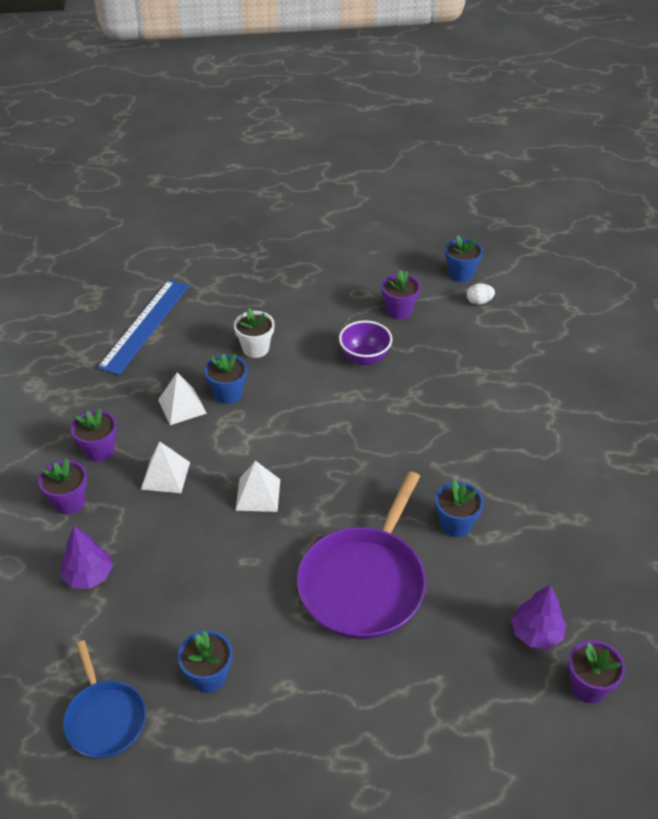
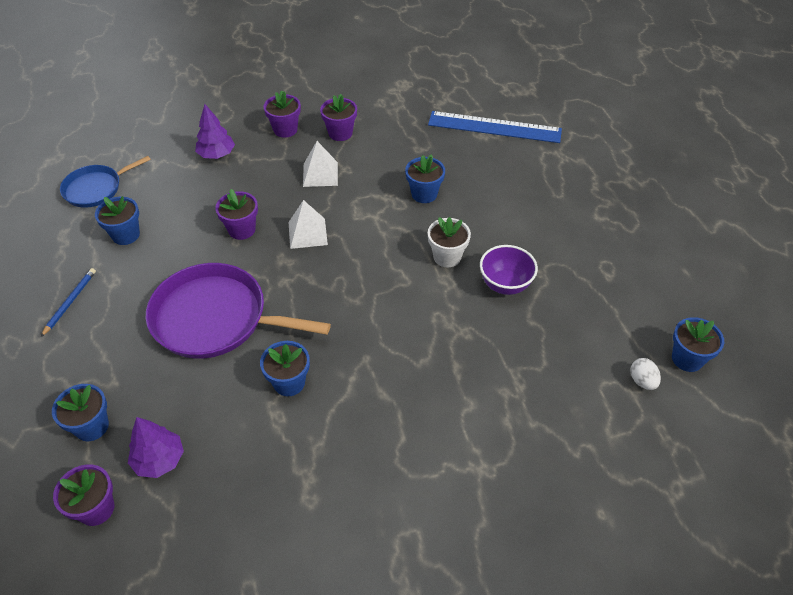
camera: 80 degrees right, 5 degrees up
white pyramid [158,373,207,425] -> none
white flower pot [234,308,275,358] -> white flower pot moved to [428,217,471,267]
purple flower pot [381,270,421,319] -> purple flower pot moved to [215,189,258,240]
none -> blue pencil [41,268,96,337]
none -> blue flower pot [52,384,109,441]

